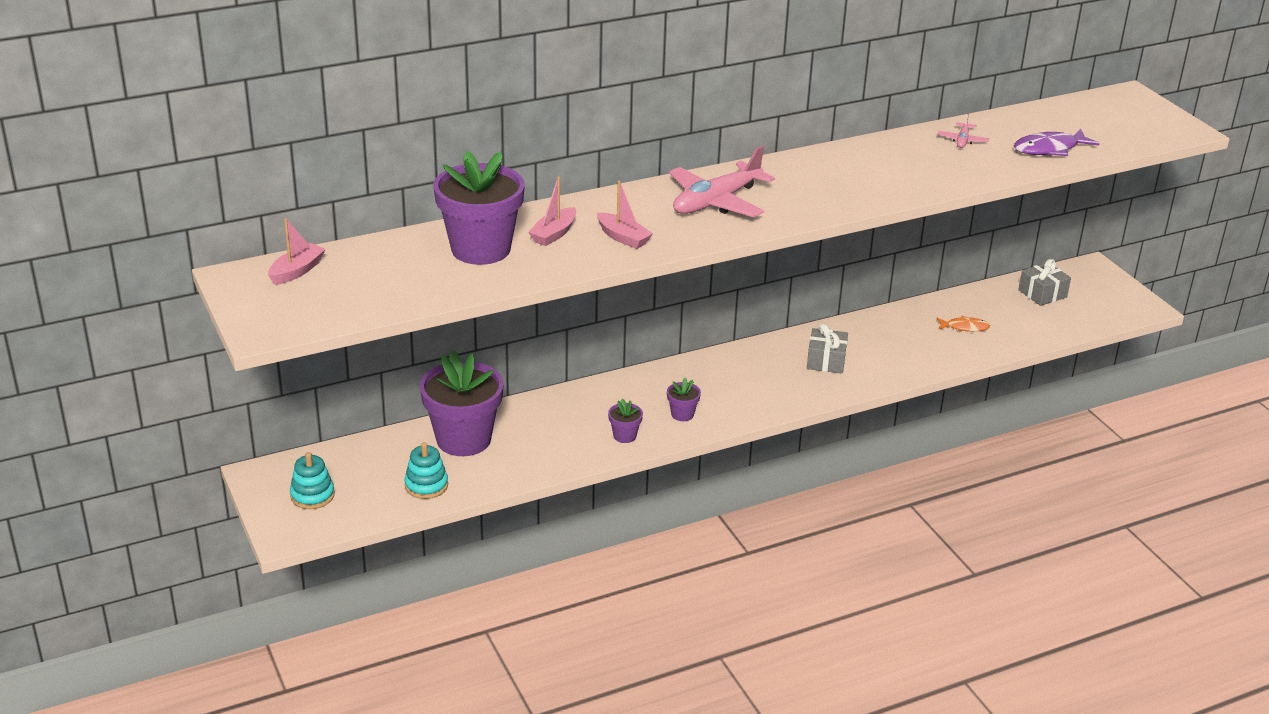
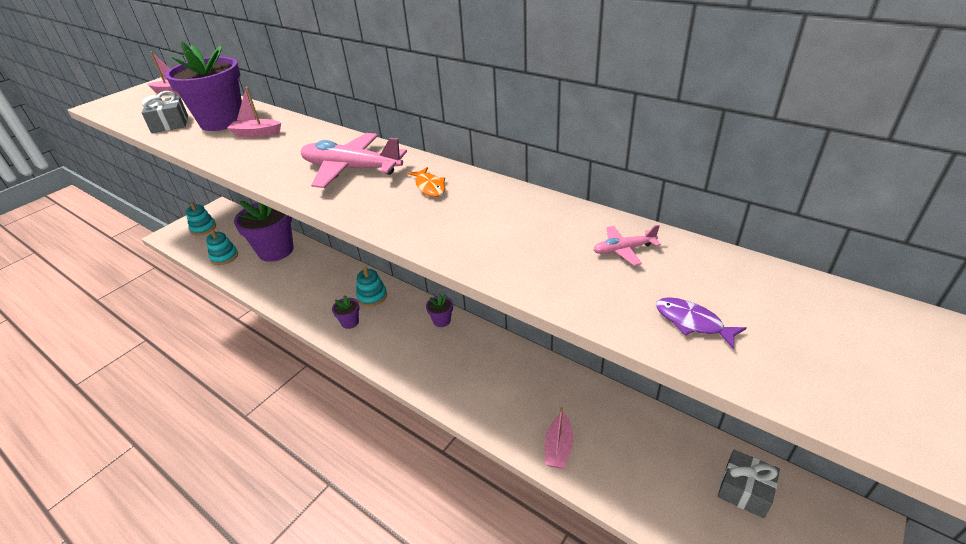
camera: 65 degrees right, 5 degrees up
pink boat [597,181,653,249] -> pink boat moved to [545,407,574,469]
purple flower pot [608,398,643,443] -> purple flower pot moved to [426,293,453,327]
grey gift [807,323,848,374] -> grey gift moved to [142,91,188,133]
orange fish [936,316,990,332] -> orange fish moved to [408,167,445,197]
purple fish [1014,129,1100,156] -> purple fish [656,297,747,349], size x0.64
none -> turquoise stacking toy [356,267,387,307]

